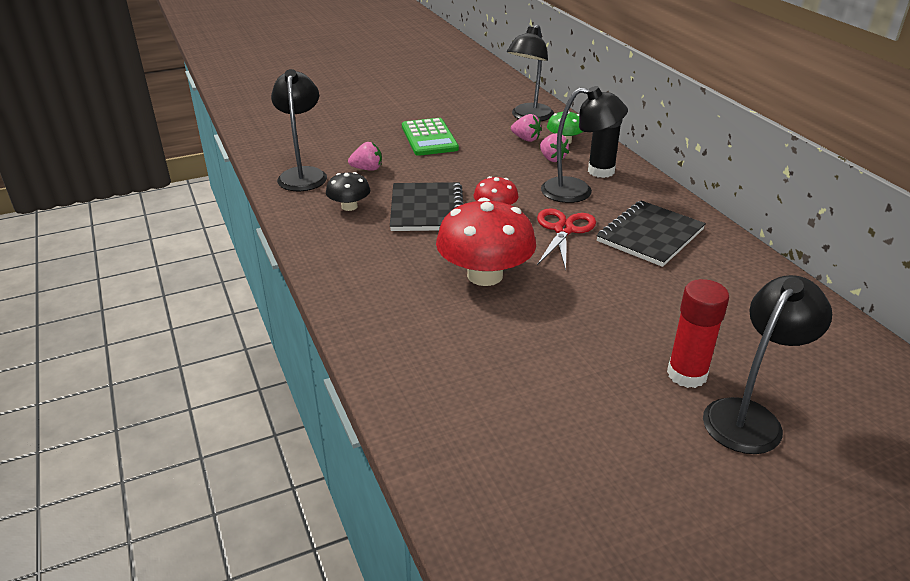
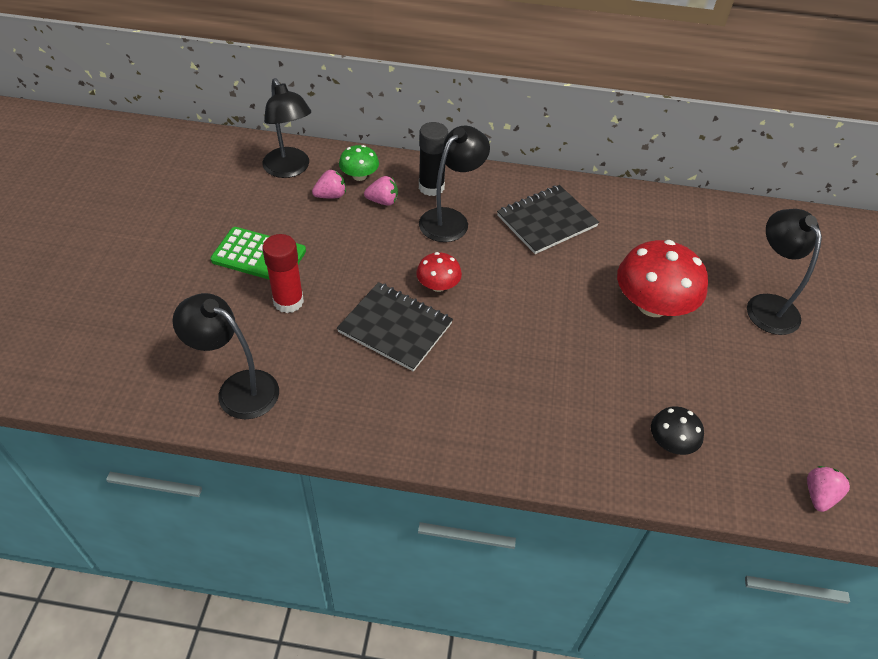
camera: 60 degrees left, 15 degrees up
black mushroom [326,172,370,211] -> black mushroom moved to [651,406,704,455]
pink strawberry [348,142,382,171] -> pink strawberry moved to [807,466,850,512]
red mushroom [436,198,536,286] -> red mushroom moved to [617,240,708,317]
red scissors [537,208,596,270] -> none
black notebook [597,201,706,267] -> black notebook turned 75 degrees clockwise [497,185,599,254]
red glue stick [667,279,729,388] -> red glue stick moved to [262,234,304,313]

